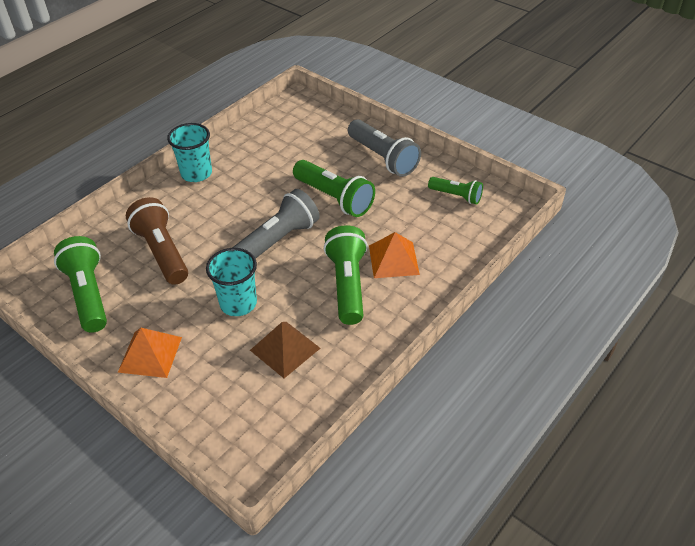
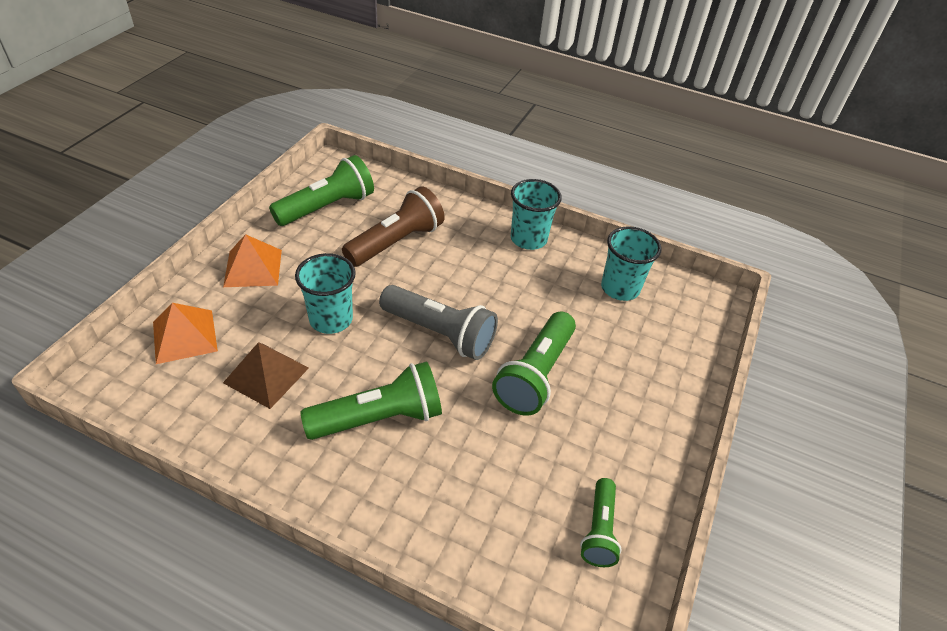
camera: 70 degrees right, 0 degrees up
grey flashlight [348,119,421,177] -> none
orange pyramid [369,232,420,278] -> orange pyramid moved to [153,303,218,364]
none -> turquoise cup [601,226,662,301]

